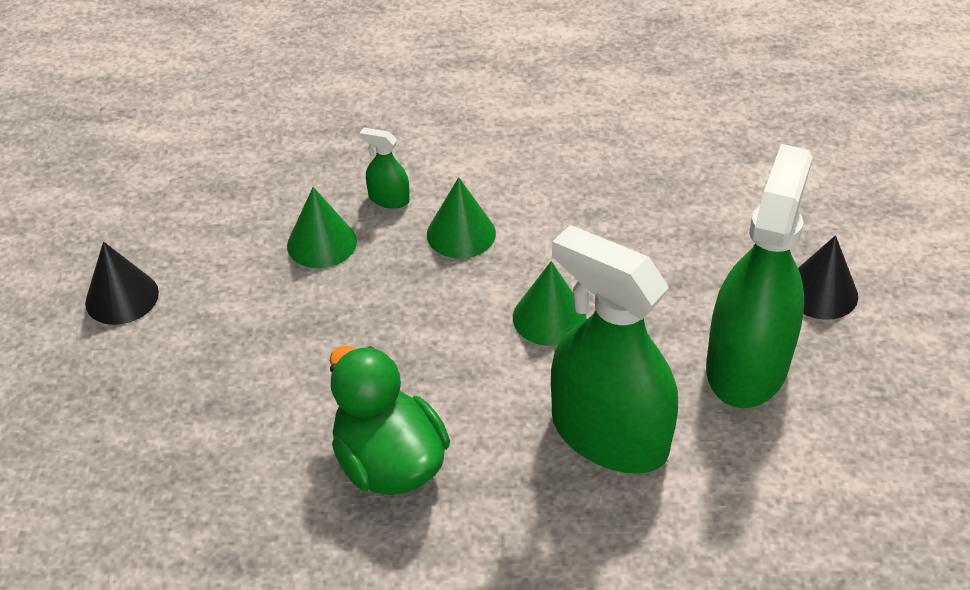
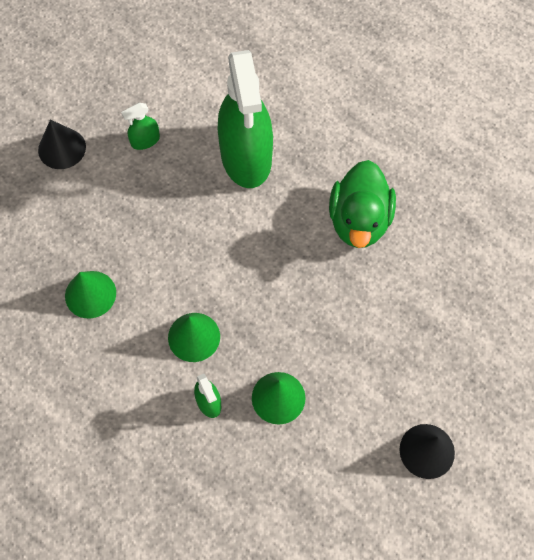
camera: 140 degrees left, 20 degrees up
green cone [513,261,587,346] -> green cone moved to [65,271,116,319]
green spray bottle [706,144,813,408] -> green spray bottle [121,103,160,150], size x0.40

